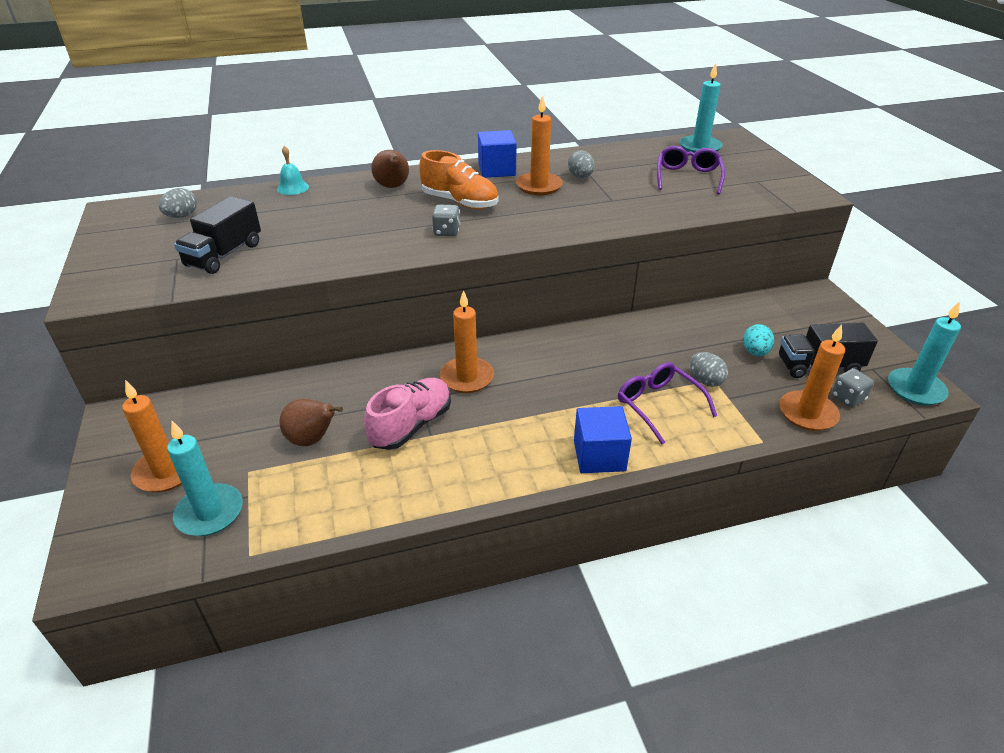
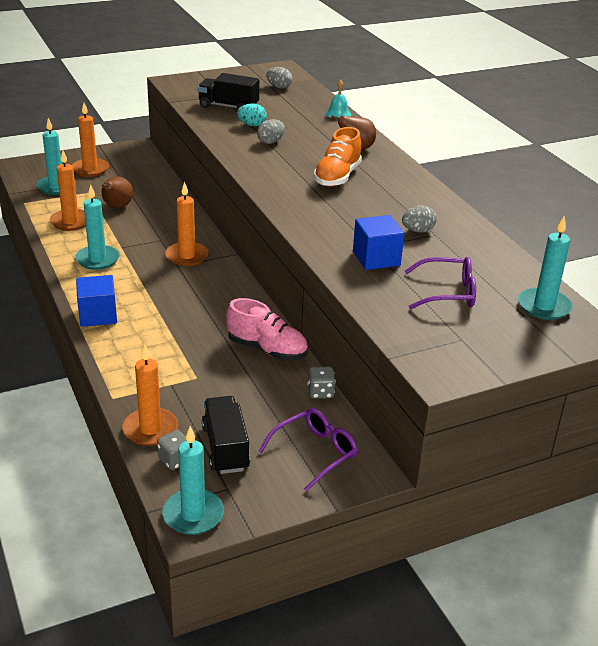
camera: 80 degrees right, 5 degrees down
pink shoe [364,378,451,450] -> pink shoe moved to [226,298,308,361]
grey dice [432,205,460,236] -> grey dice moved to [307,367,336,399]
blue cube [478,130,517,178] -> blue cube moved to [353,215,404,270]
orange candle [516,95,563,195] -> orange candle moved to [50,151,86,231]
purple glasses [618,362,717,444] -> purple glasses moved to [259,408,358,491]
grey egg [690,352,728,387] -> grey egg moved to [257,119,285,144]
turquoise egg [743,324,774,356] -> turquoise egg moved to [237,104,267,127]
none -> turquoise candle [75,185,120,270]

